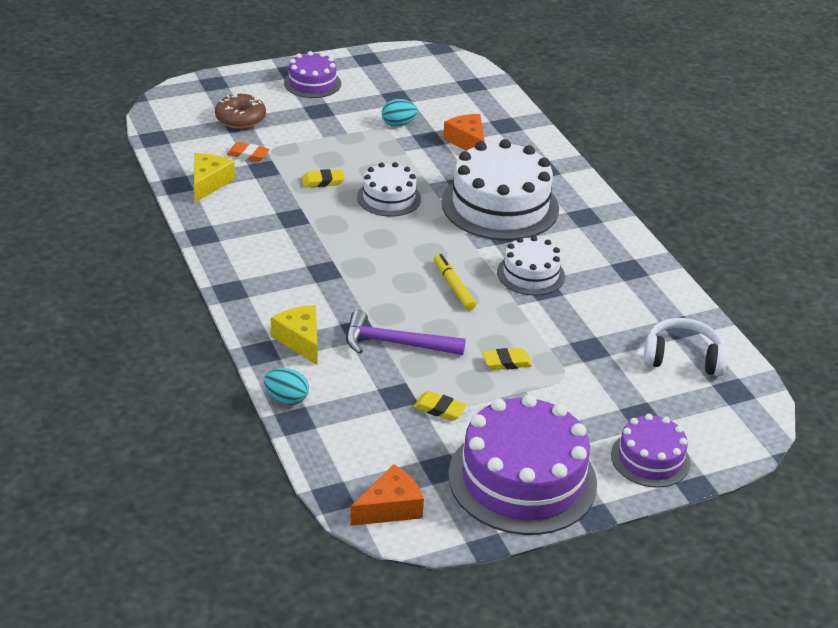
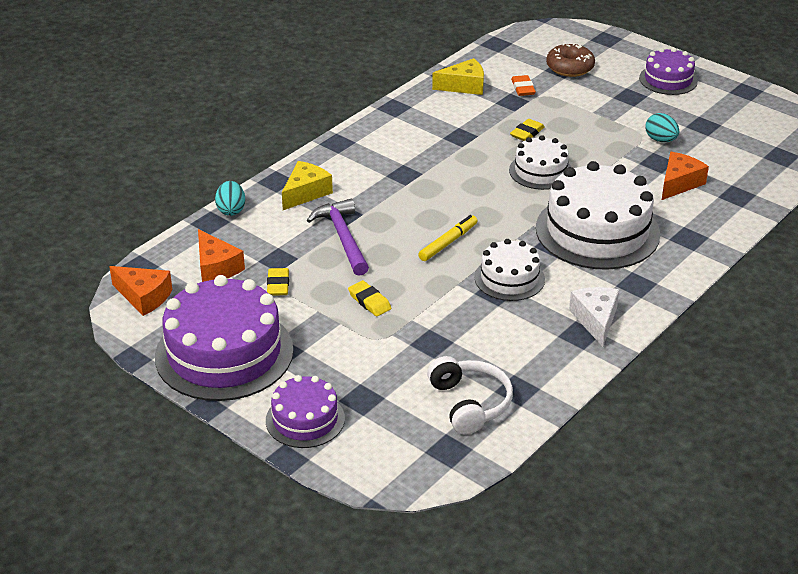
camera: 65 degrees right, 0 degrees up
yellow eraser [302,169,345,187] -> yellow eraser turned 75 degrees clockwise [510,119,545,141]
none -> orange cheese [198,229,245,282]
none -> white cheese [569,287,619,347]

